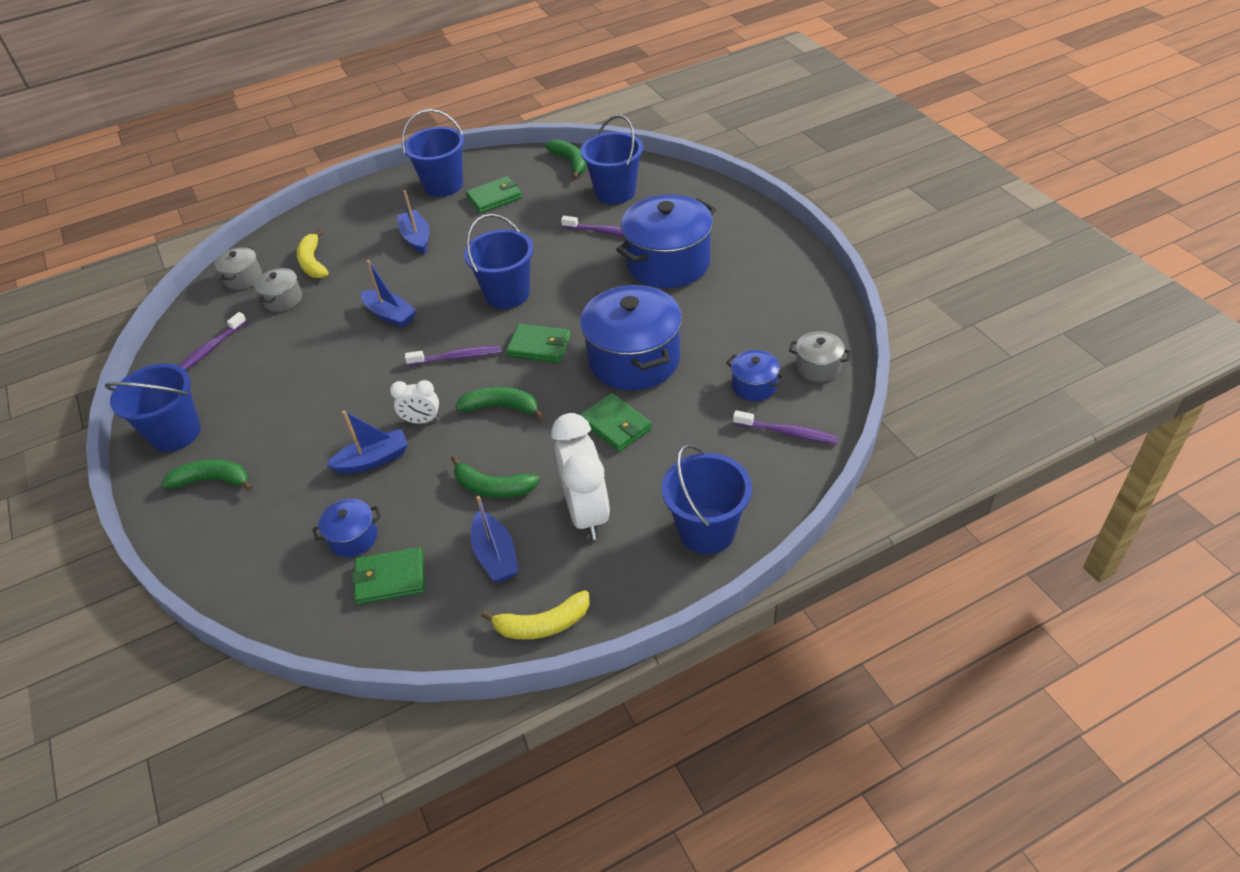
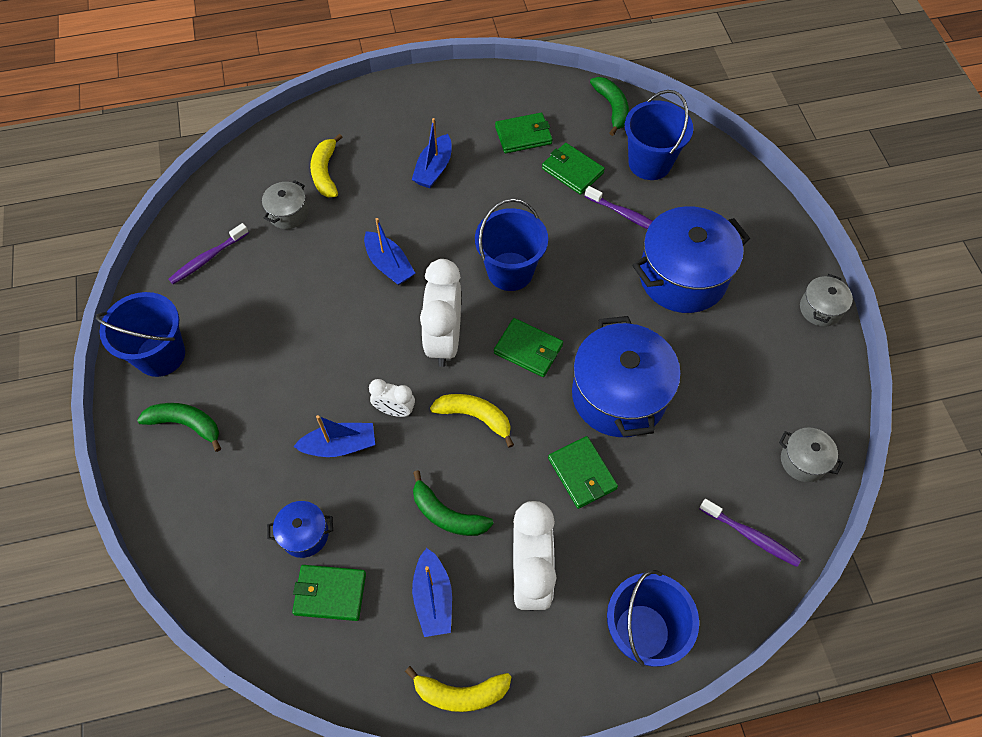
camera: 10 degrees right, 15 degrees up
grey pot [215,247,262,290] -> grey pot moved to [800,274,853,327]
blue boat [397,190,429,254] -> blue boat turned 150 degrees counterclockwise [412,118,452,188]
blue bucket [402,109,464,197] -> none
purple toothbrush [405,346,501,366] -> white clock [420,259,461,367]
green banana [455,387,544,420] -> yellow banana [430,394,514,448]
blue pot [726,350,785,401] -> none
none -> green wallet [542,143,605,195]

